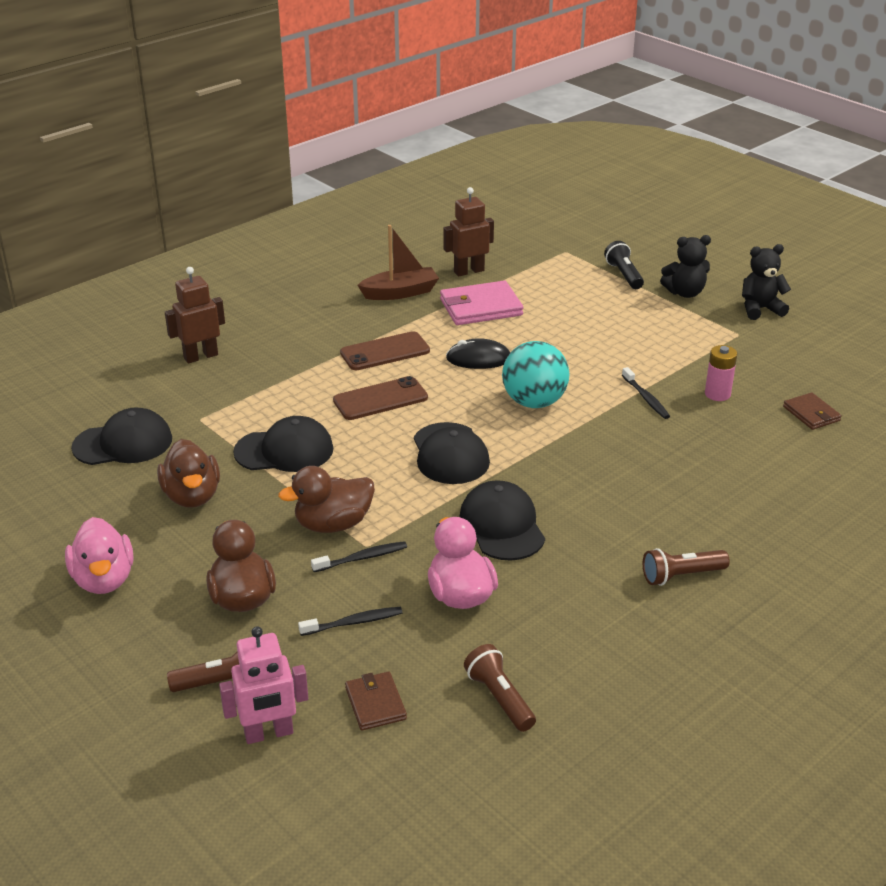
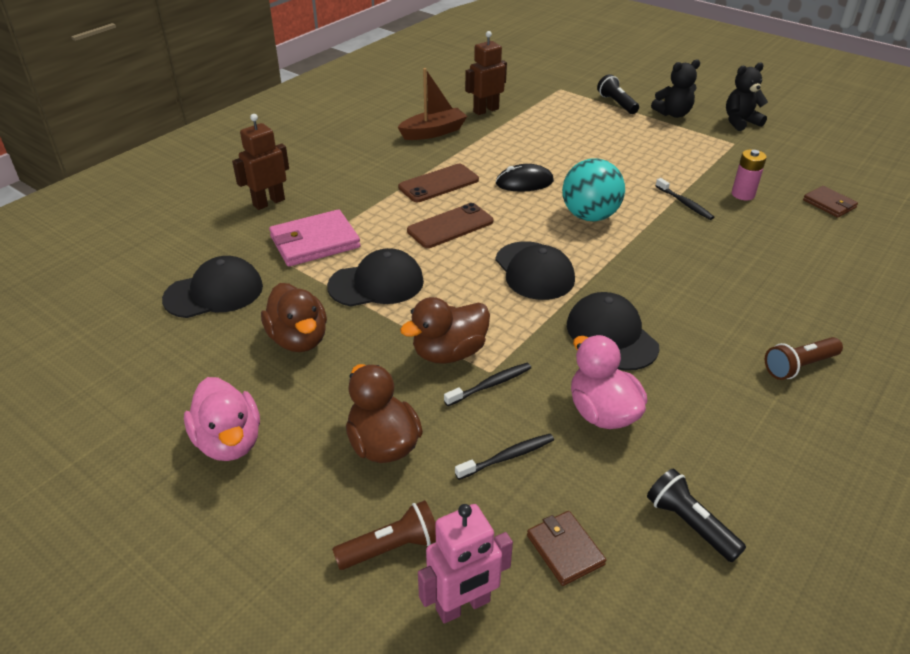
camera: 10 degrees left, 5 degrees up
pink wallet [440,281,523,325] -> pink wallet moved to [269,209,361,267]
brown flashlight [464,644,536,732] -> black flashlight [647,469,746,562]

